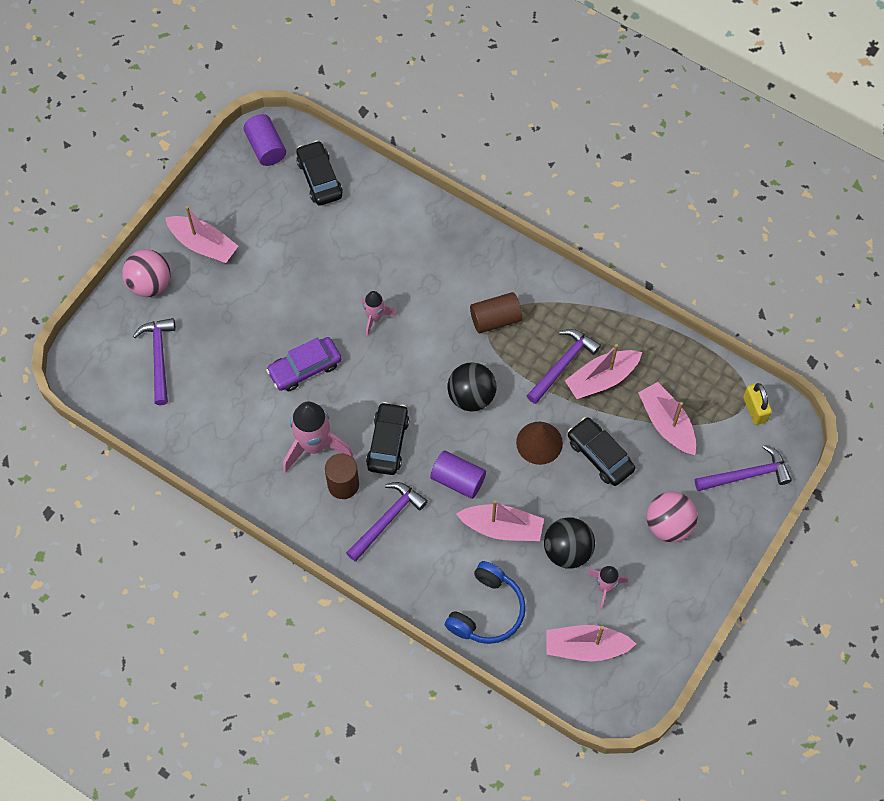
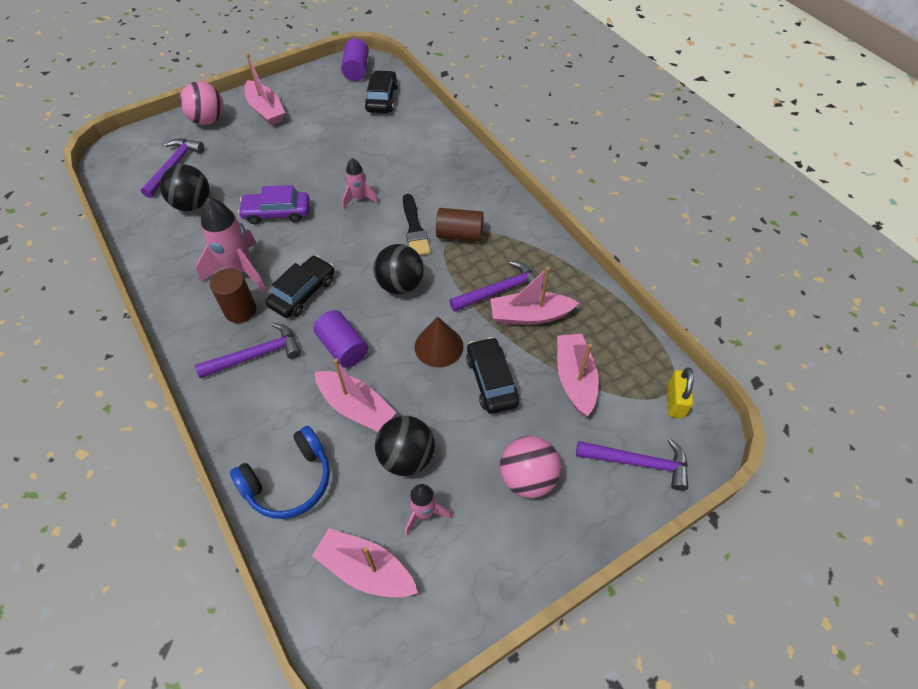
camera: 25 degrees right, 10 degrees down
none -> black ball [160,164,210,211]
none -> black brush [403,194,431,255]

